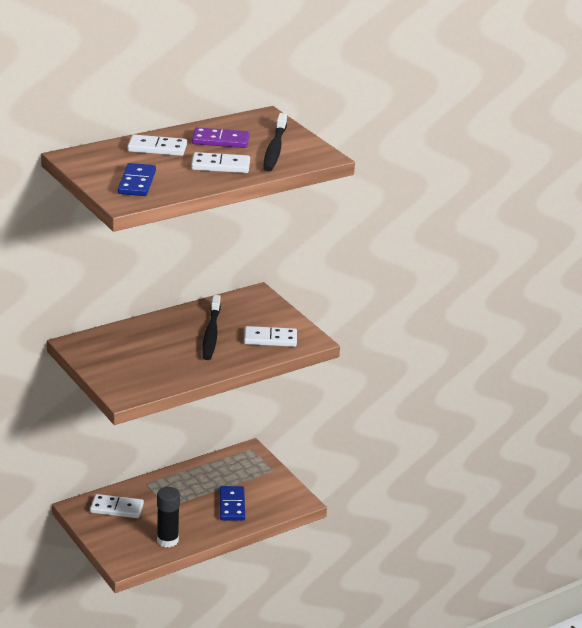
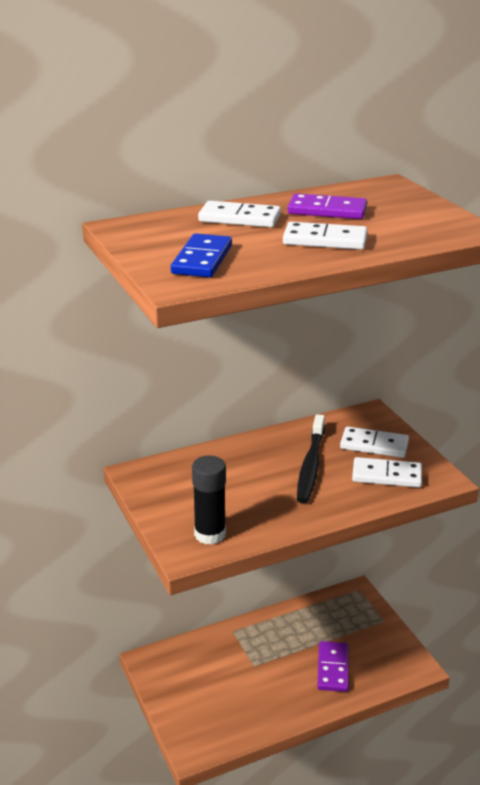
camera: 10 degrees right, 0 degrees up
white domino [90,494,144,518] -> white domino moved to [340,426,409,458]
black glue stick [157,487,180,548] -> black glue stick moved to [192,456,226,545]
blue domino [220,486,245,521] -> purple domino [318,641,349,692]
black toothbrush [263,113,287,171] -> none

